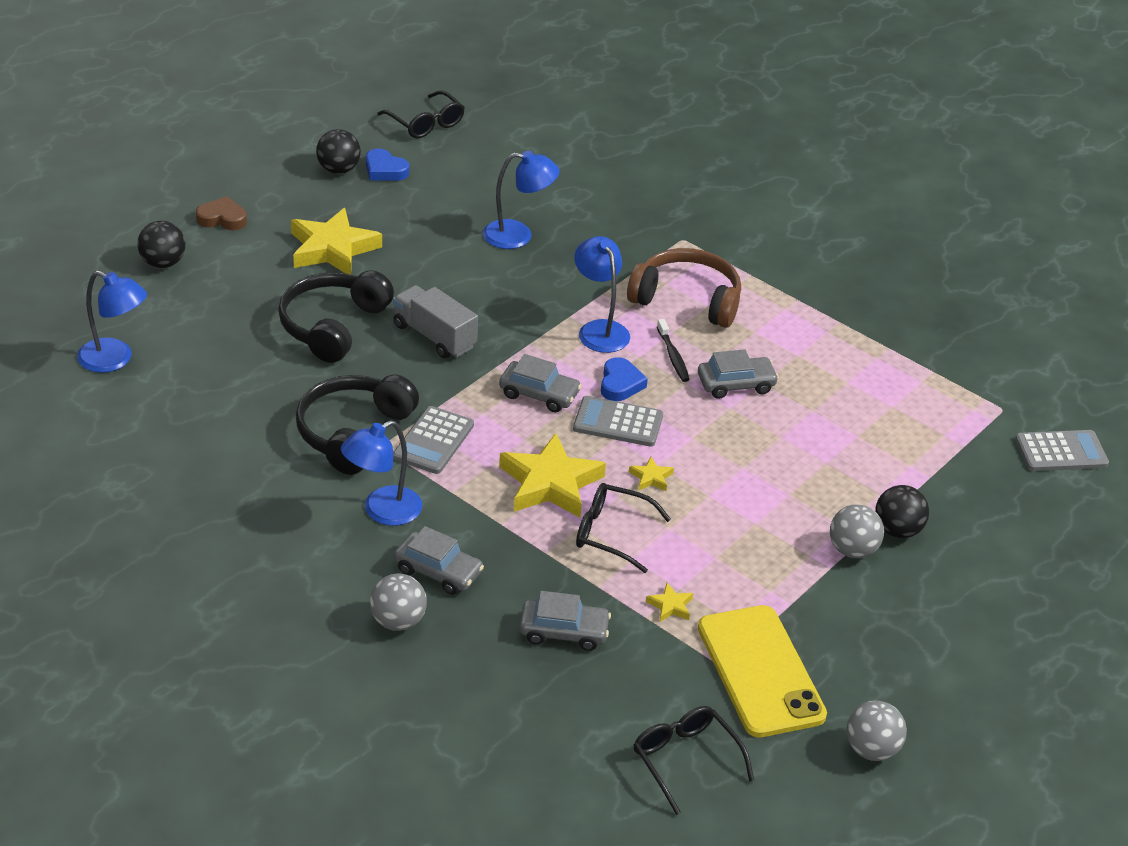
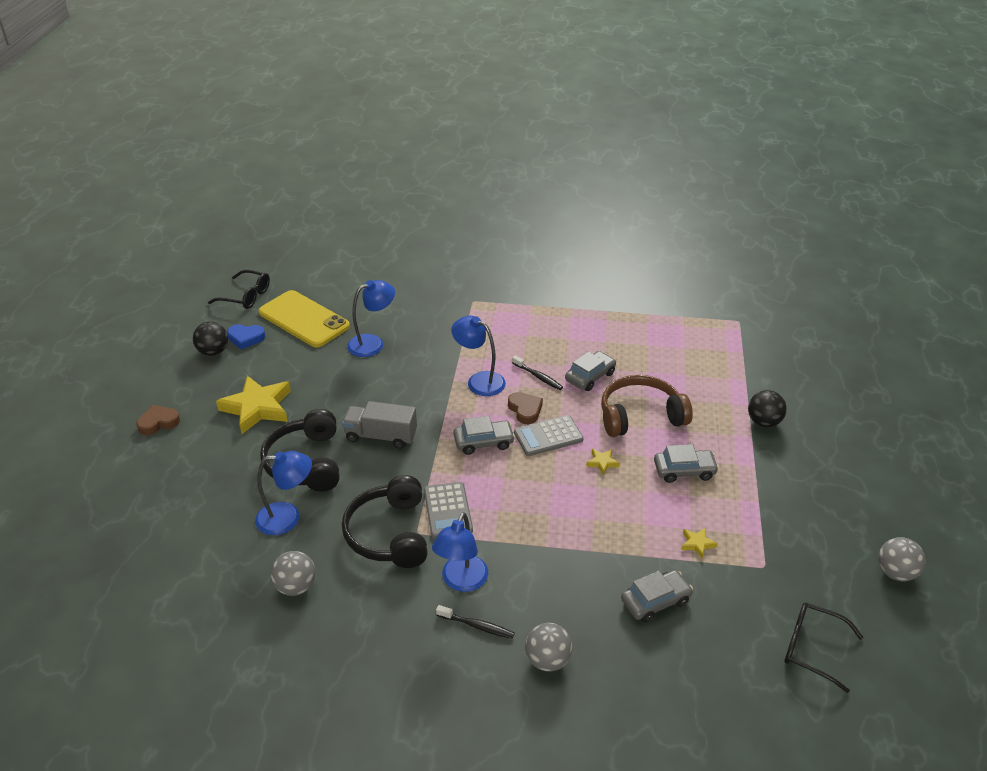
camera: 30 degrees left, 0 degrees up
blue lamp [77,270,147,373] -> blue lamp moved to [255,451,312,535]
black ball [137,221,185,268] -> none
grey car [394,526,484,595] -> grey car moved to [654,444,719,483]
yellow star [499,433,606,517] -> none
black glasses [576,483,671,573] -> none
blue heart [601,357,648,401] -> brown heart [508,392,543,424]
brown headphones [627,248,741,328] -> brown headphones moved to [601,375,693,437]
yellow phone [698,605,827,738] -> yellow phone moved to [259,290,350,347]
grey ball [830,504,884,558] -> grey ball moved to [271,551,316,596]
grey calculator [1015,430,1109,471] -> none
none -> black toothbrush [436,605,515,639]

